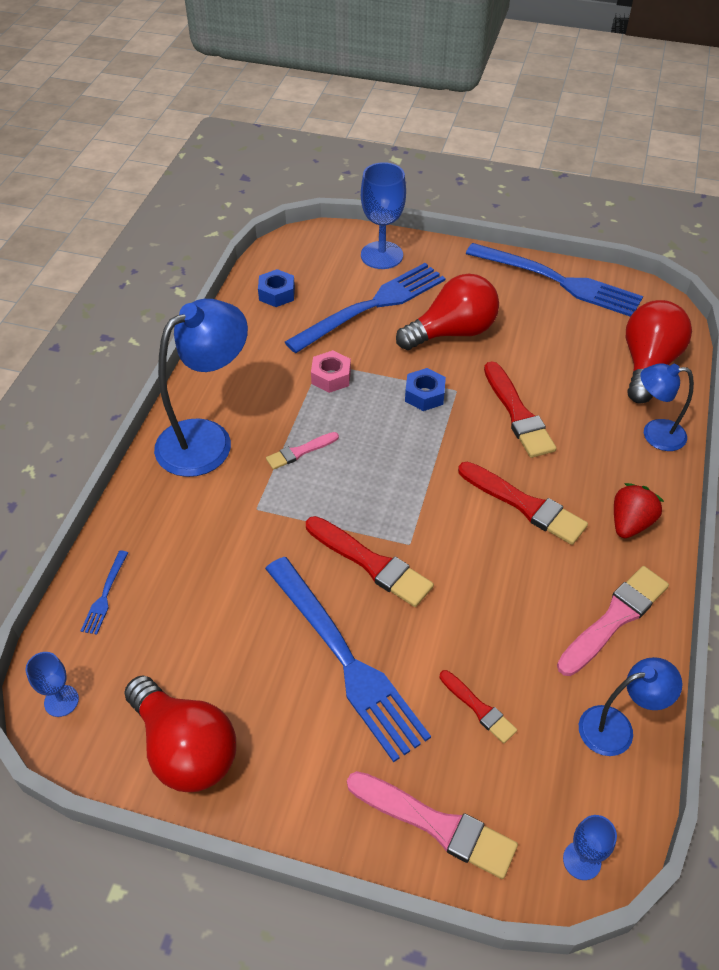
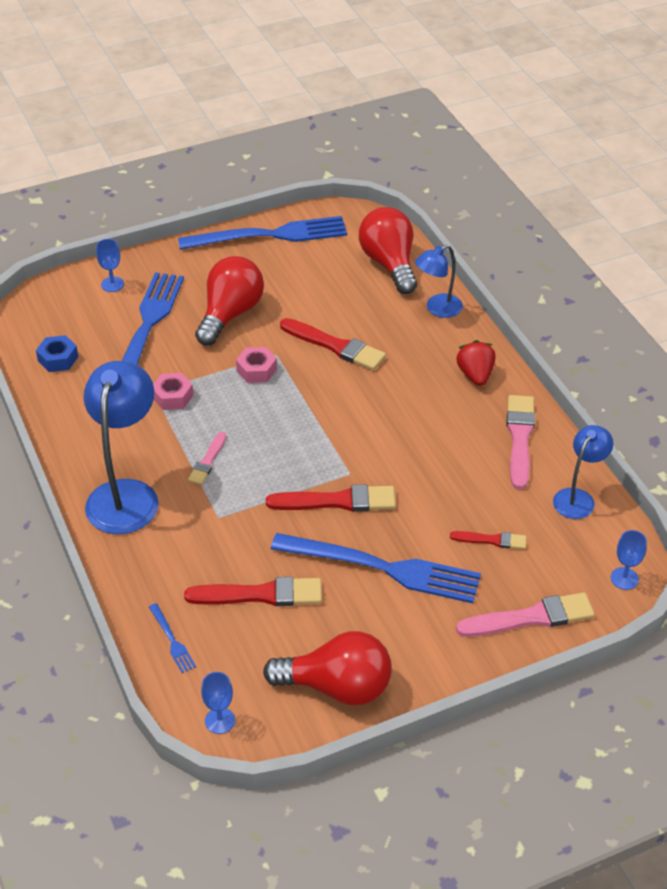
camera: 40 degrees left, 5 degrees down
blue goblet [361,162,406,269] -> blue goblet [96,239,124,292], size x0.54
blue nut [405,368,446,411] -> pink nut [236,347,277,383]
red brush [458,462,588,545] -> red brush moved to [184,577,322,606]

